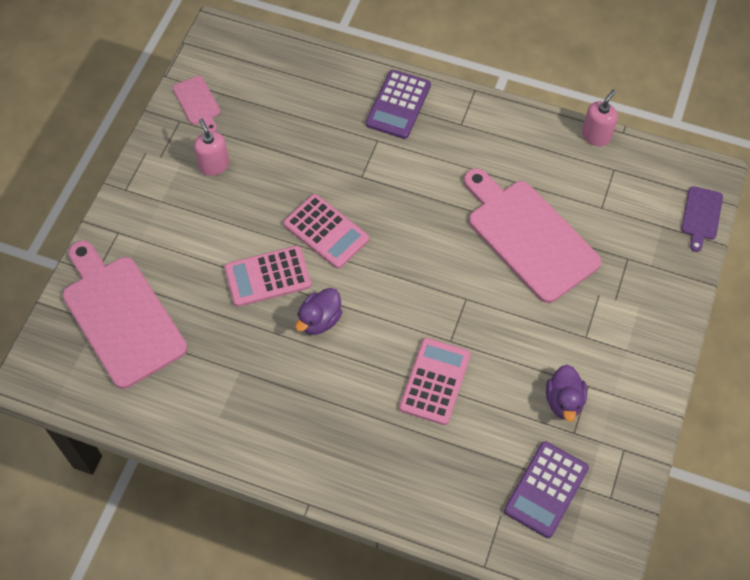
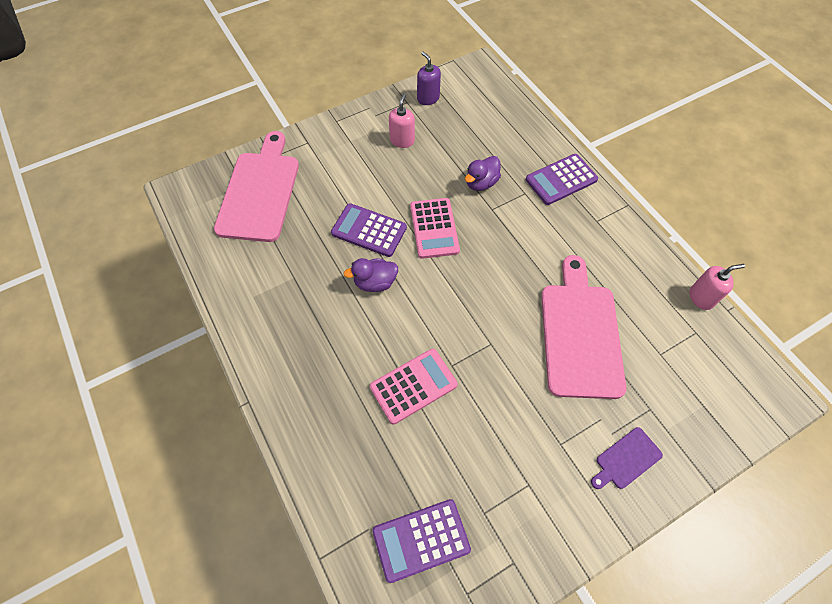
camera: 40 degrees right, 0 degrees up
pink cutting board [173,76,221,132] -> purple soap dispenser [417,52,441,105]
pink calculator [224,246,311,307] -> purple calculator [331,203,407,257]
purple duck [546,365,587,422] -> purple duck moved to [465,156,501,191]
purple cutting board [681,186,723,252] -> purple cutting board moved to [591,427,663,489]

